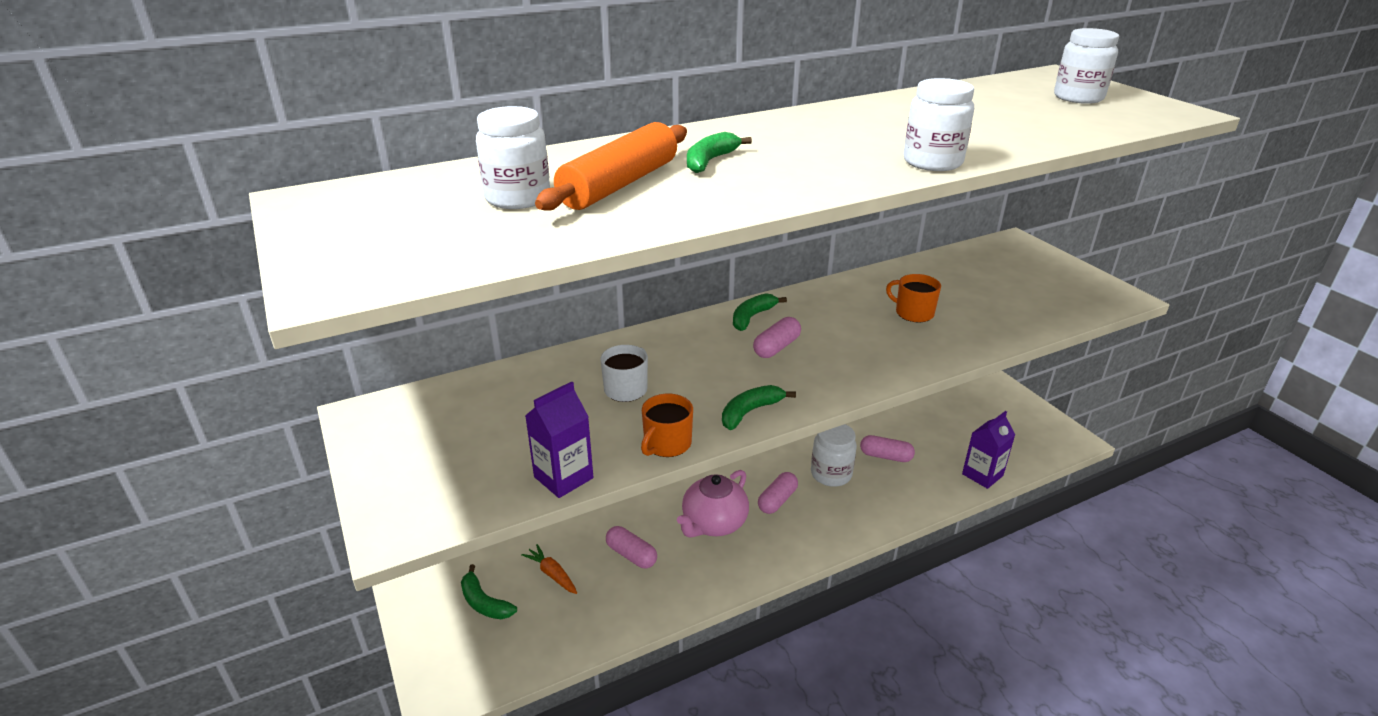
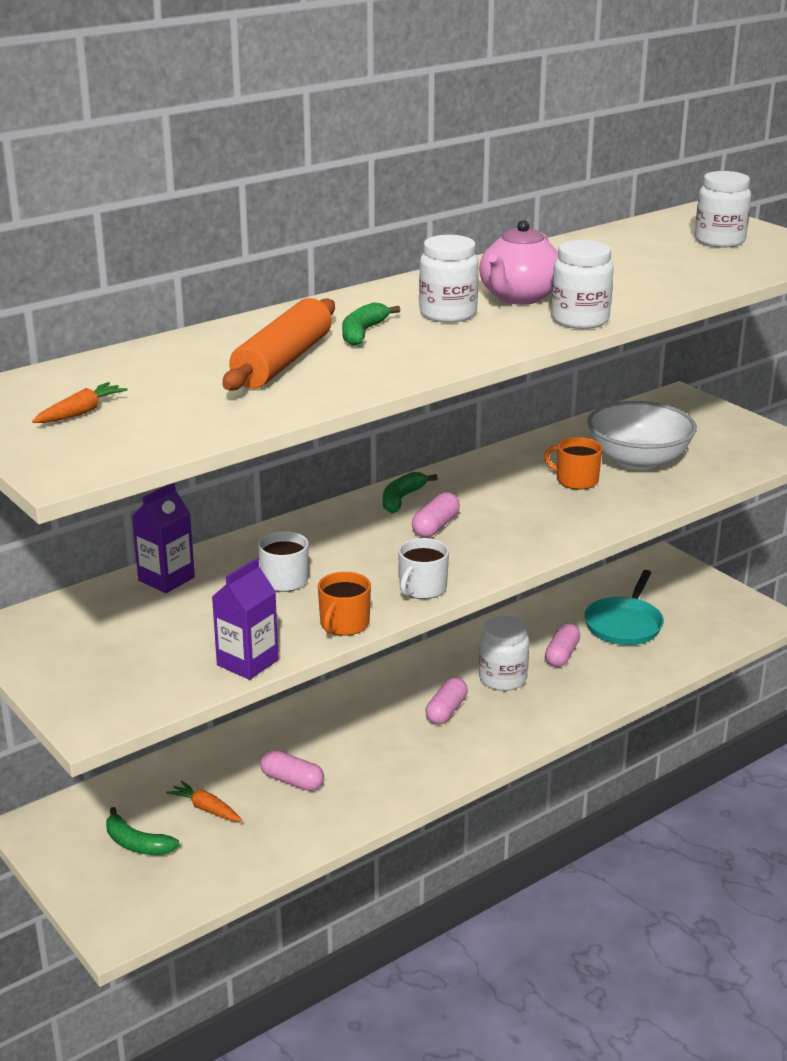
camera: 10 degrees left, 5 degrees down
white jar [476,106,550,209] -> white jar moved to [419,235,479,322]
pink teapot [677,470,749,538] -> pink teapot moved to [479,220,558,305]
green banana [722,385,796,430] -> white mug [398,538,449,599]
pink capsule [860,435,915,462] -> pink capsule turned 75 degrees counterclockwise [545,623,580,667]
purple carton [962,411,1015,489] -> purple carton moved to [132,483,195,593]
none -> orange carrot [32,382,128,423]
none -> turquoise pan [584,570,664,645]
none -> white bowl [587,401,697,471]

